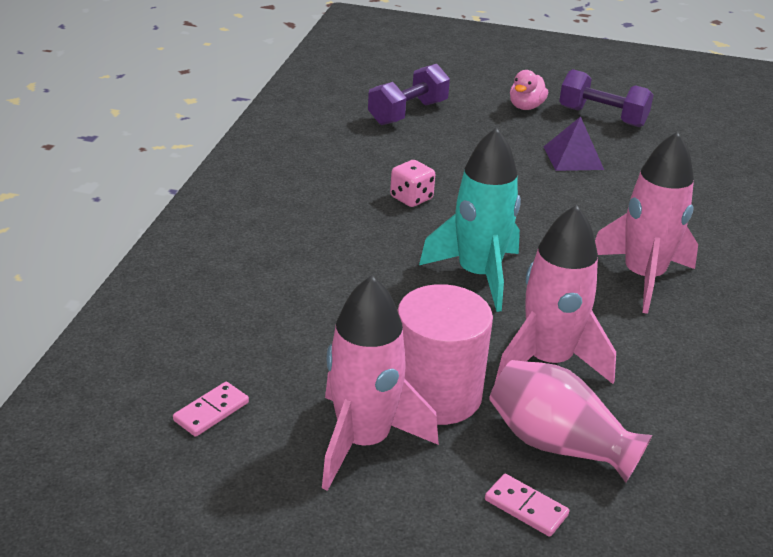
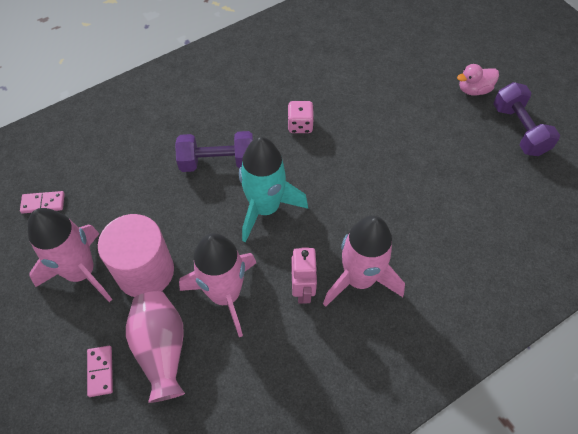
camera: 45 degrees right, 25 degrees up
purple dumbbell [368,64,450,125] -> purple dumbbell moved to [175,131,253,172]
purple pyramid [544,116,604,171] -> none
none -> pink robot [291,247,318,304]

